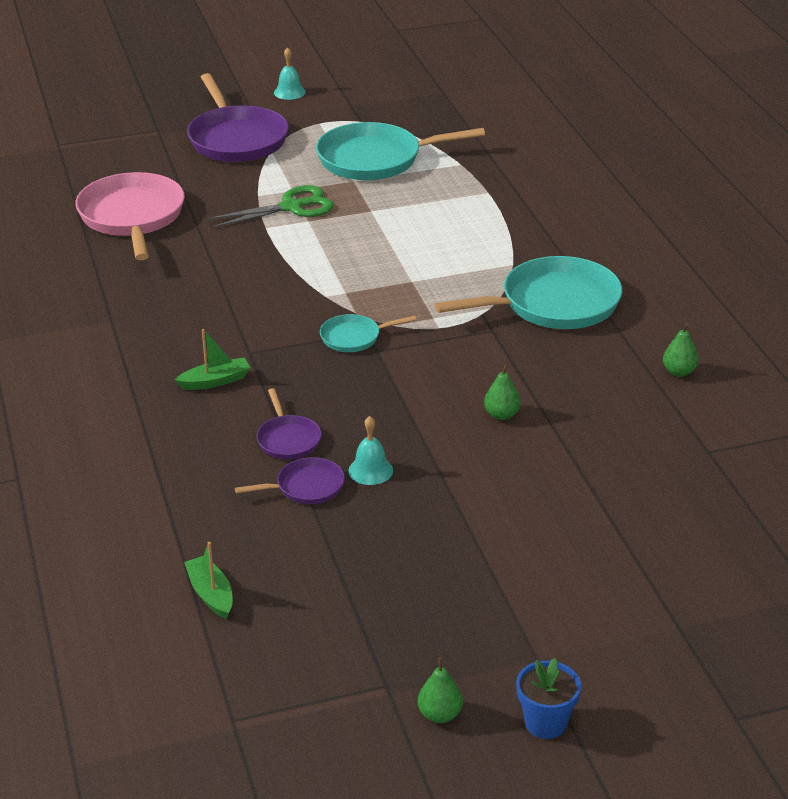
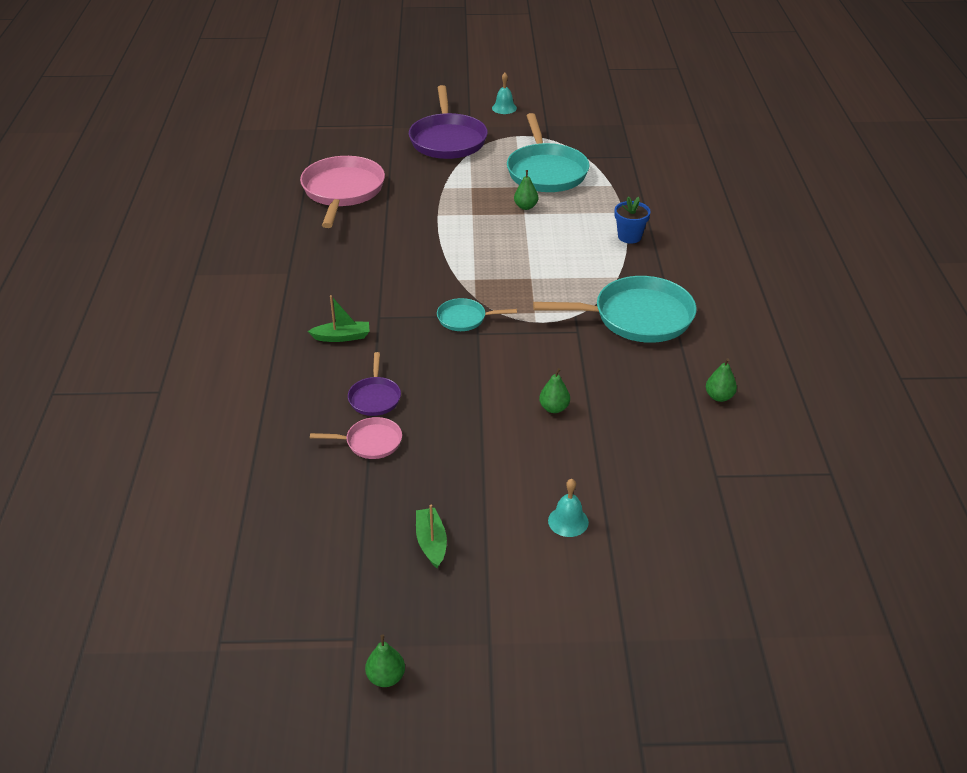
camera: 15 degrees right, 5 degrees up
green boat [184,542,233,619] -> green boat moved to [416,505,447,569]
green scissors [207,185,334,228] -> none
purple pan [235,457,345,504] -> pink pan [310,417,402,459]
turquoise pan [316,122,485,180] -> turquoise pan turned 105 degrees counterclockwise [507,113,590,192]
turquoise bell [348,416,393,485] -> turquoise bell moved to [548,479,589,537]
blue flower pot [516,658,581,739] -> blue flower pot moved to [614,196,651,244]
none -> green pear [514,170,538,210]

